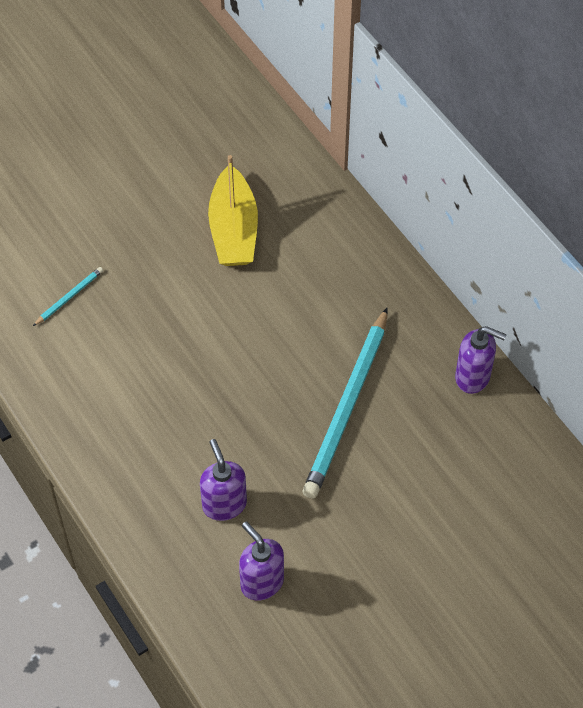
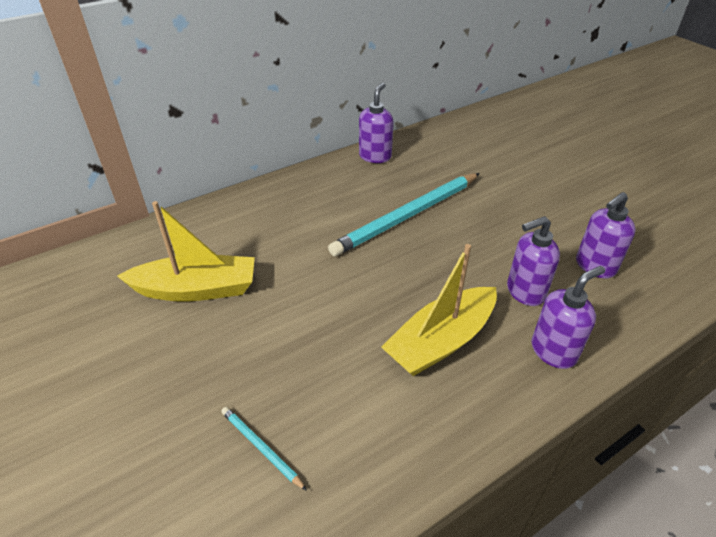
camera: 90 degrees left, 15 degrees down
turquoise pencil [303,307,388,499] -> turquoise pencil turned 120 degrees clockwise [328,173,480,256]
none -> yellow boat [381,244,497,376]
none -> purple soap dispenser [532,266,605,369]

